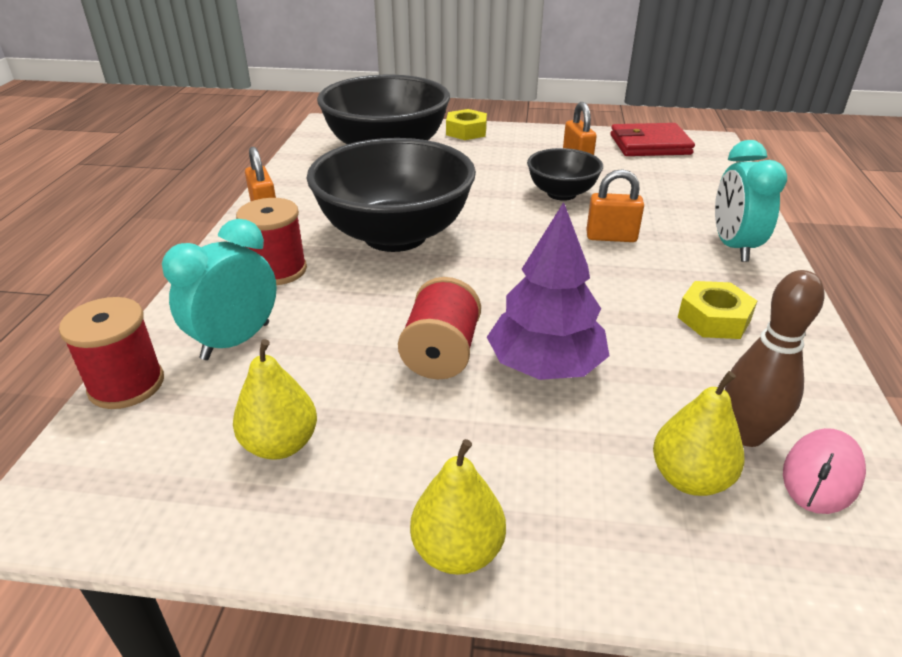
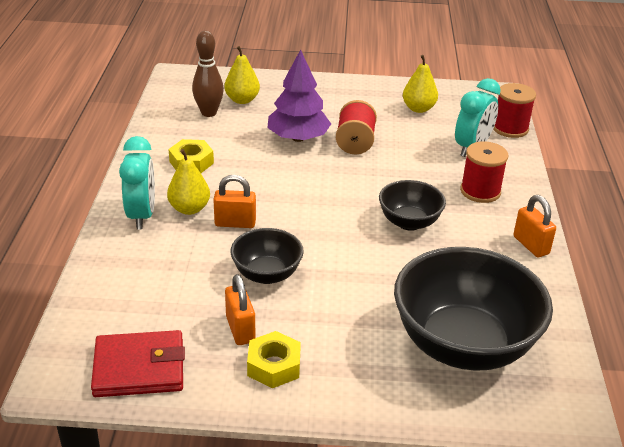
camera: 175 degrees right, 0 degrees up
black bowl [307,138,476,252] -> black bowl [379,180,446,231], size x0.52
yellow pear [410,439,506,575] -> yellow pear moved to [167,149,210,215]
yellow nut [446,109,487,140] -> yellow nut moved to [247,331,301,388]
pink mouse [783,428,866,514] -> none

